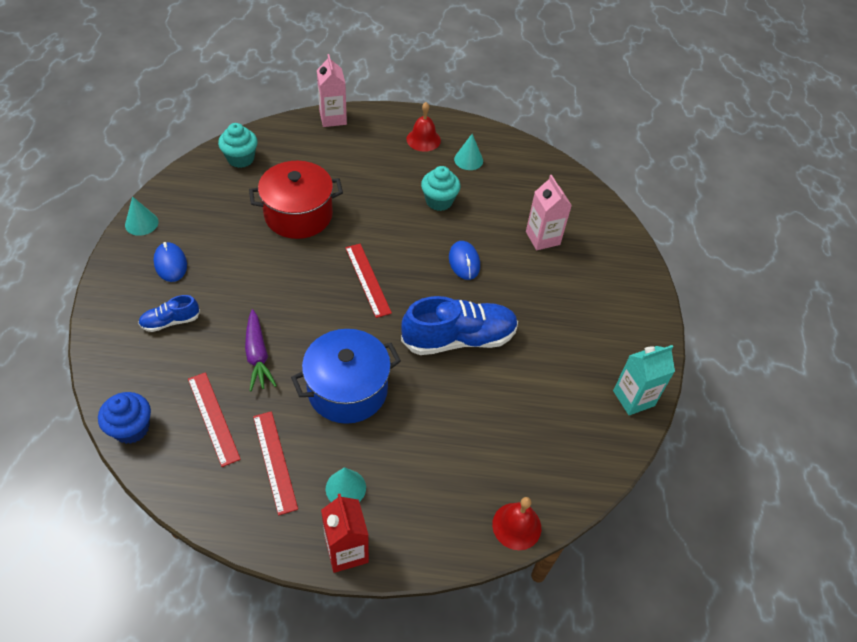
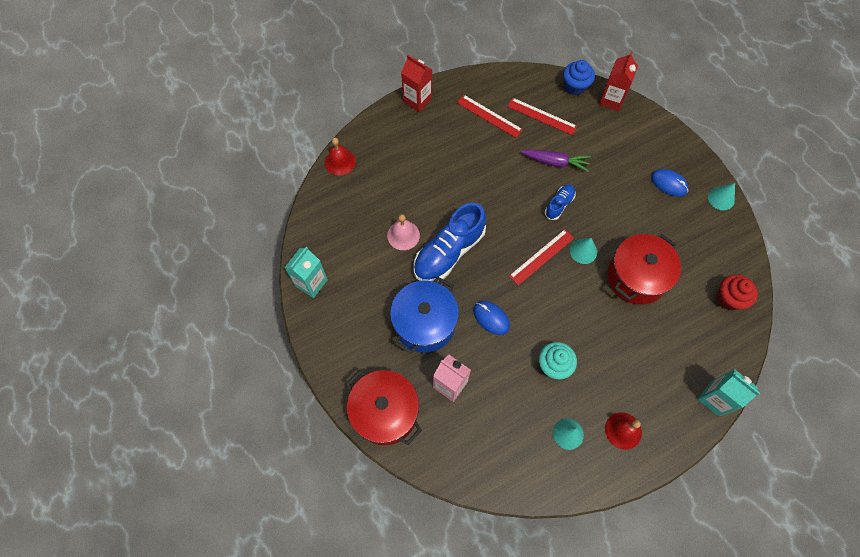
camera: 150 degrees right, 15 degrees up
blue shoe [138,295,200,332] -> blue shoe moved to [545,184,576,220]
turquoise cupcake [218,123,258,168] -> red cupcake [717,275,758,310]
purple carrot [245,309,277,391] -> purple carrot turned 150 degrees clockwise [521,149,591,172]
blue pot [291,329,401,424] -> blue pot moved to [390,277,459,354]
pink carton [317,54,347,127] -> turquoise carton [698,369,760,417]
turquoise cone [326,467,366,502] -> turquoise cone moved to [570,238,597,264]
red ruler [345,244,392,318] -> red ruler turned 75 degrees counterclockwise [509,229,574,285]
none -> red pot [346,370,422,445]
none -> pink bell [387,214,420,250]
none -> red carton [599,52,638,111]

